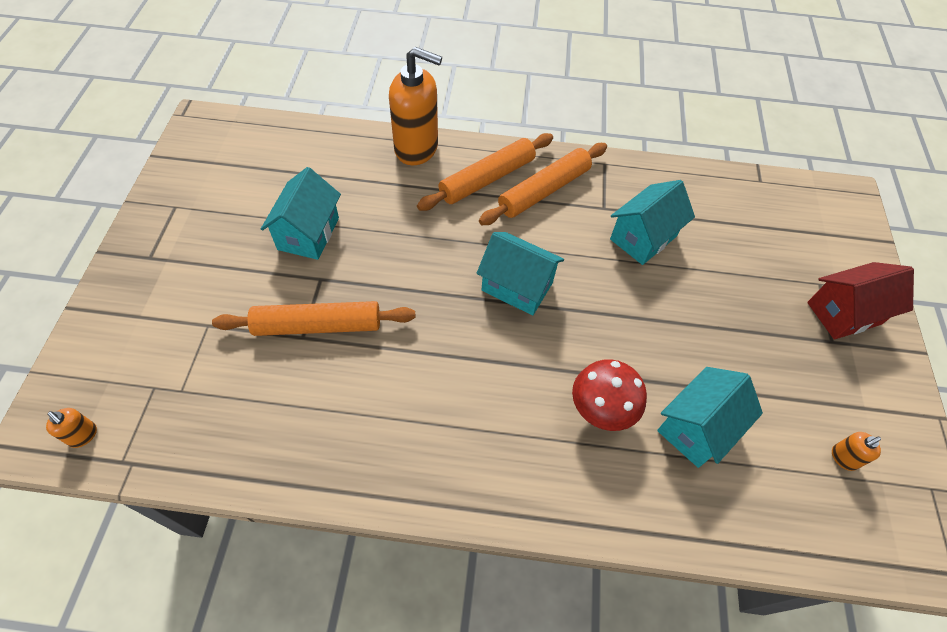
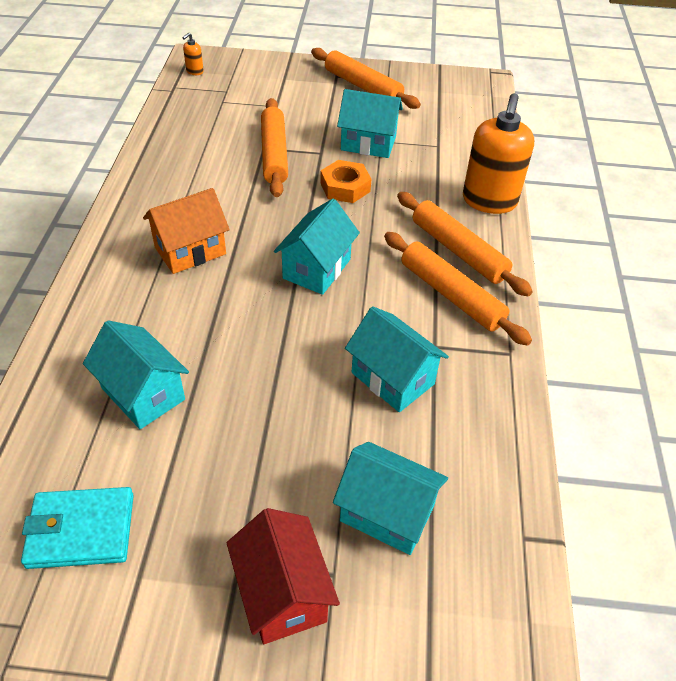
camera: 90 degrees right, 10 degrees down
red mushroom [572,359,647,431] -> none
orange soap dispenser [832,432,881,471] -> turquoise wallet [21,487,134,569]
none -> orange house [143,188,230,274]
none -> orange rolling pin [311,48,421,109]
none -> orange nut [320,160,371,203]
none -> turquoise house [333,442,448,555]

